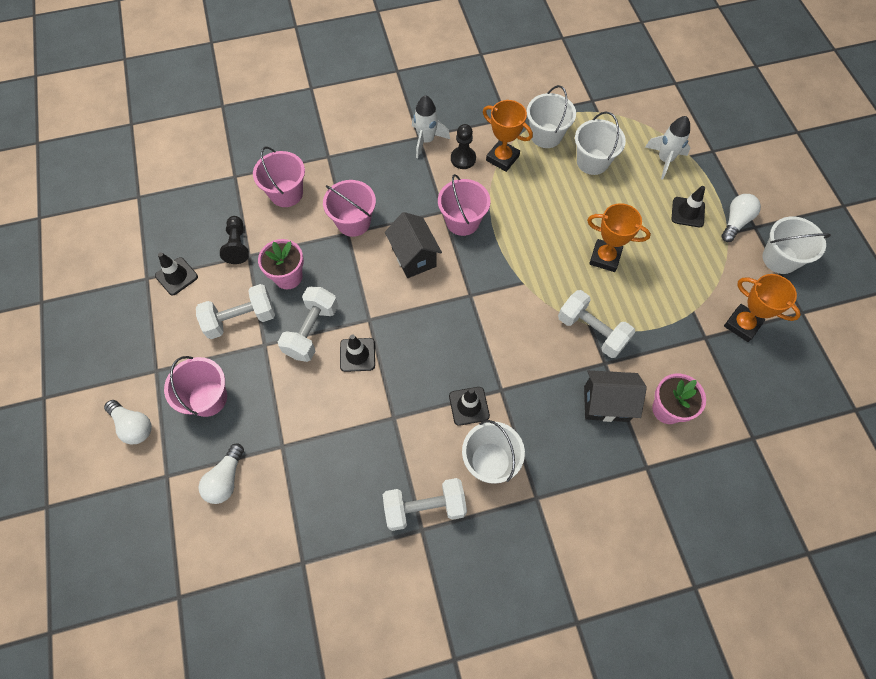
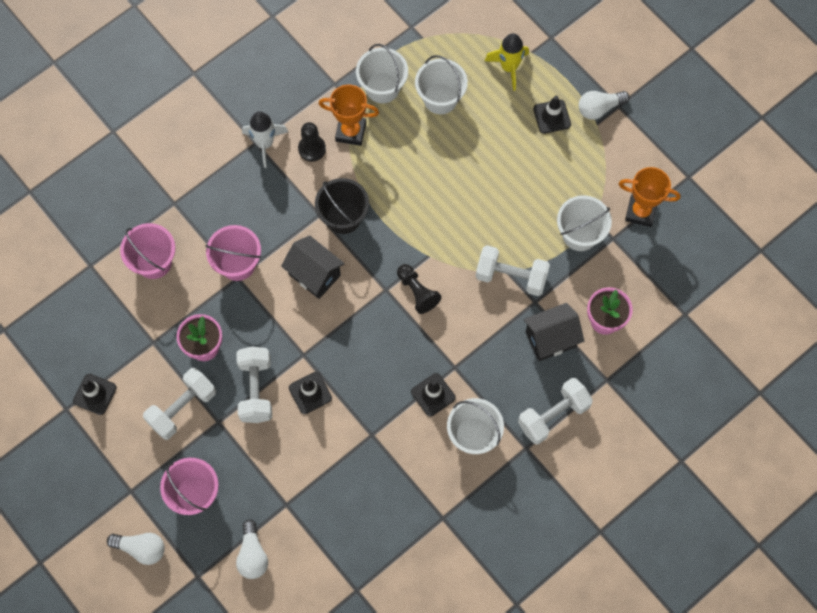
camera: 25 degrees left, 5 degrees up
black pawn [220,216,249,264] -> black pawn moved to [397,264,441,314]
white dumbbell [383,478,467,531] -> white dumbbell moved to [518,378,593,444]
pink bucket [438,174,491,236] -> black bucket [315,178,369,234]
orange trophy [587,203,651,272] -> none
white rocket [645,116,690,179] -> yellow rocket [485,33,529,91]
white light bulb [721,194,761,242] -> white light bulb turned 120 degrees counterclockwise [578,91,630,120]
white bucket [763,217,831,274] -> white bucket moved to [557,195,612,251]

